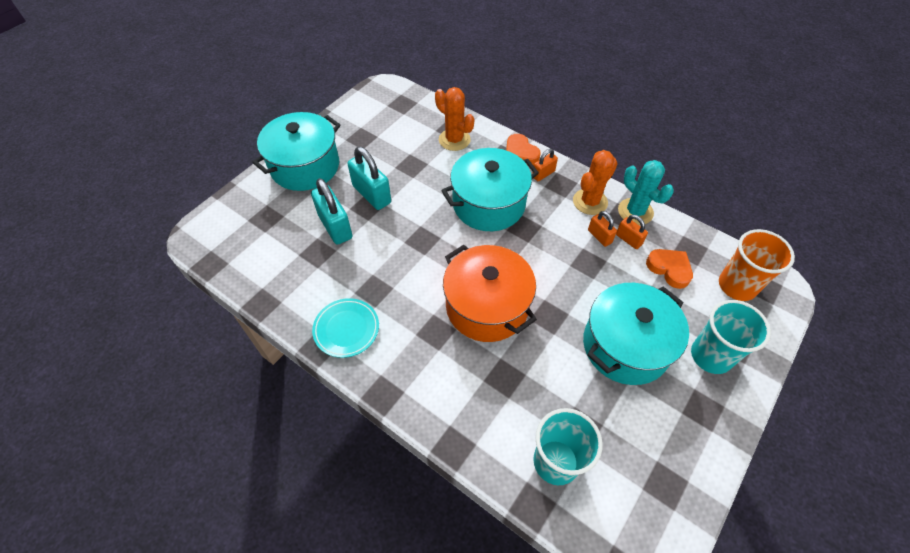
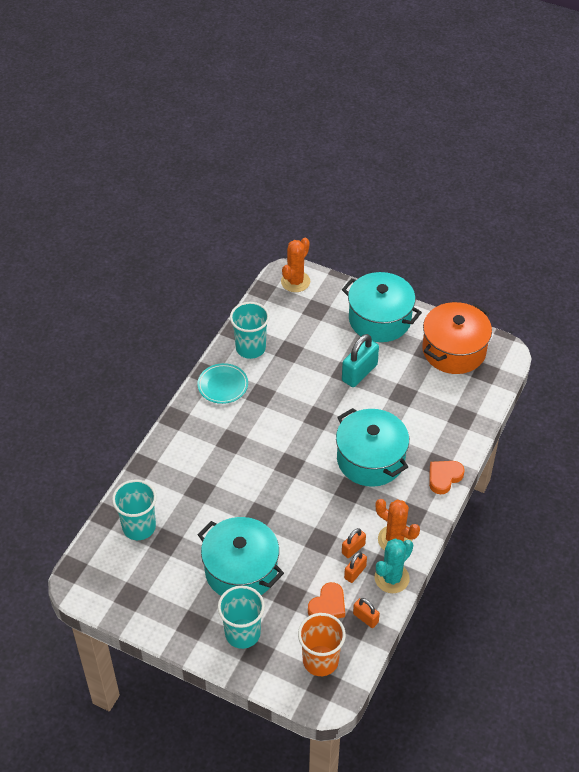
camera: 80 degrees right, 5 degrees down
turquoise padlock [311,178,352,245] -> none
orange cactus [435,87,475,151] -> orange cactus moved to [281,238,310,292]
orange pot [443,245,537,342] -> orange pot moved to [422,302,492,374]
orange padlock [532,149,558,181] -> orange padlock moved to [353,598,380,628]
none -> turquoise cup [230,302,270,359]

